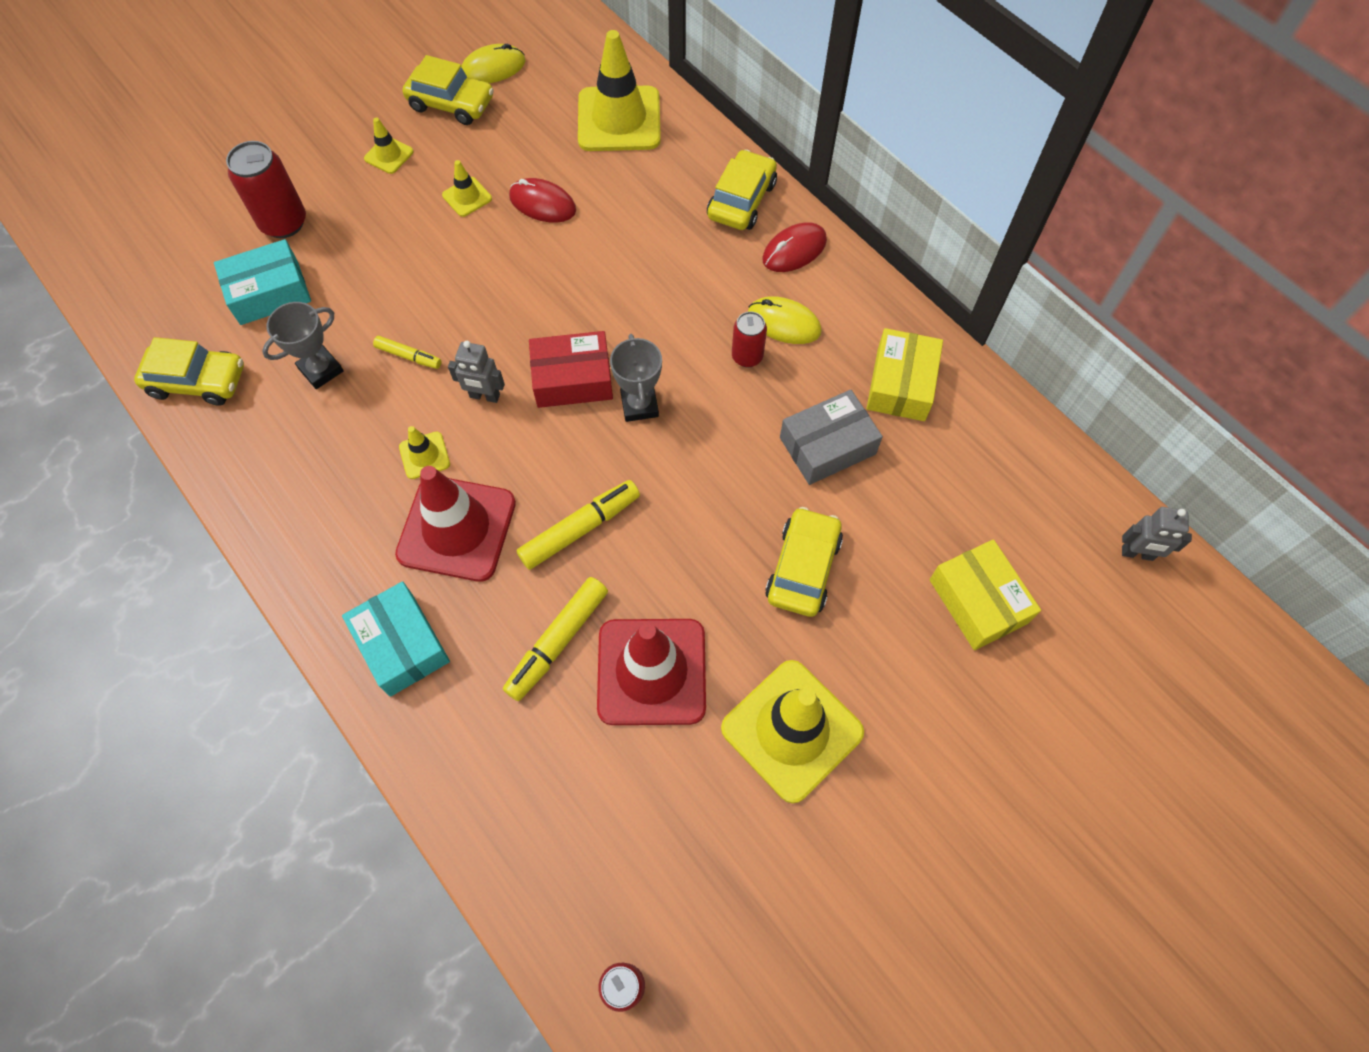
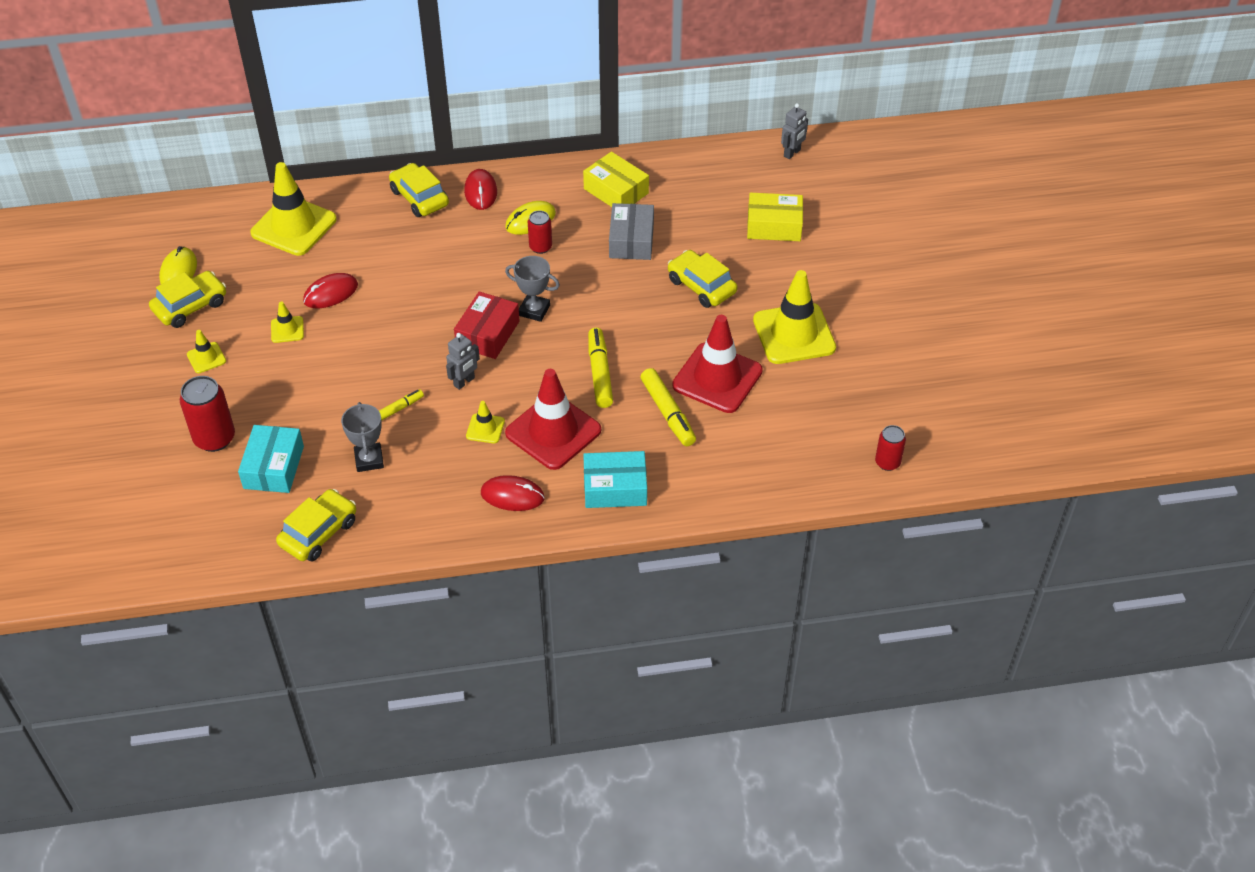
camera: 60 degrees left, 15 degrees down
none -> red mouse [481,475,545,511]

